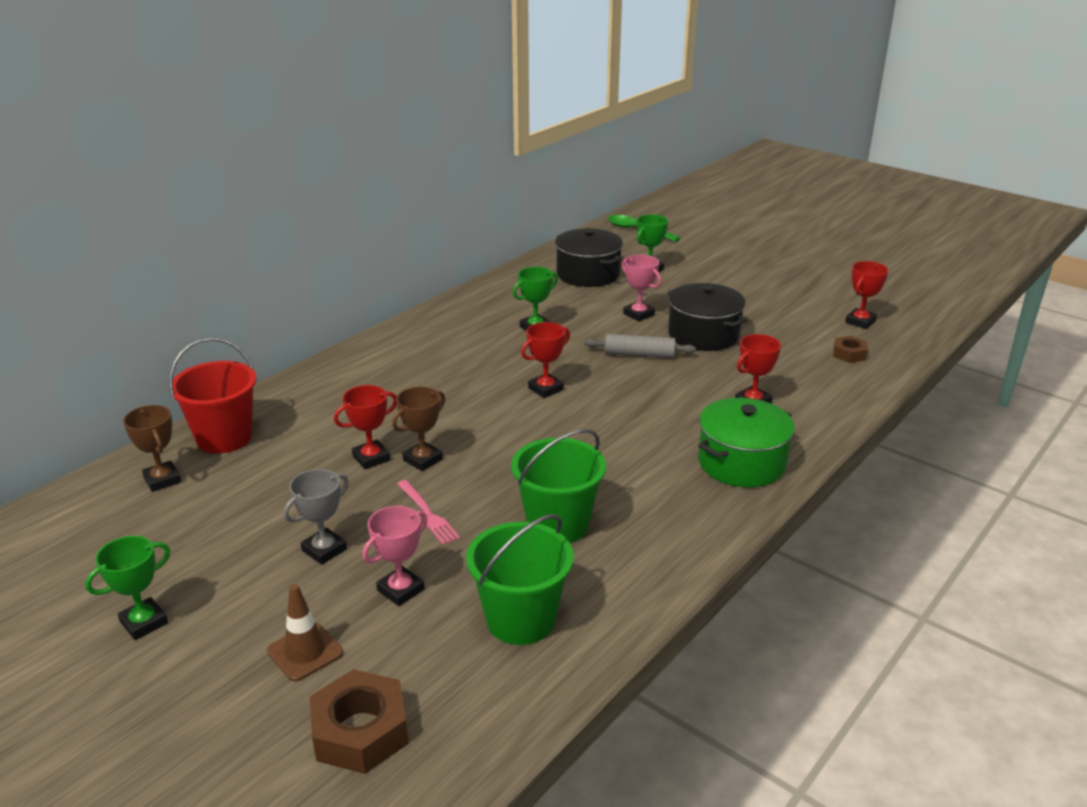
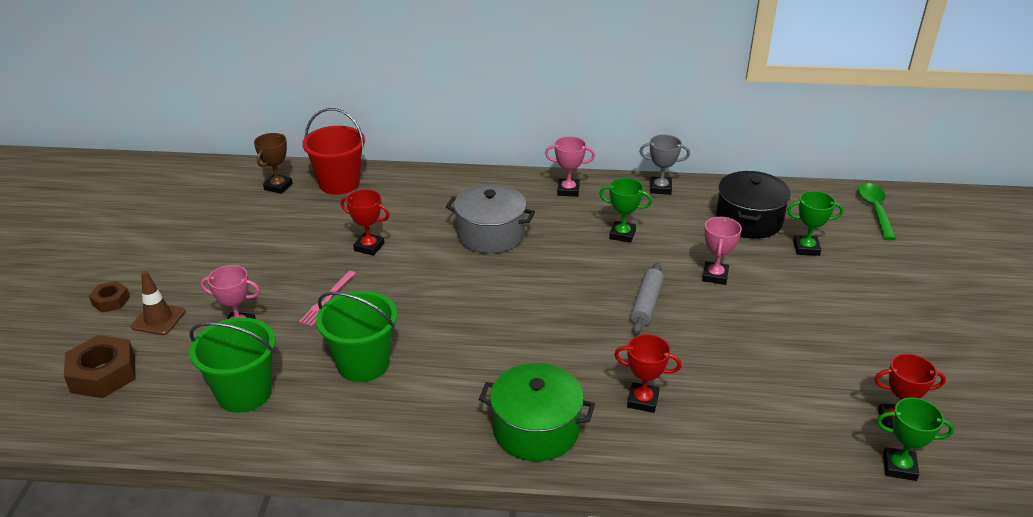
camera: 55 degrees right, 5 degrees up
green trophy [85,536,170,640] -> green trophy moved to [877,397,954,481]
grey trophy [284,469,349,565] -> grey trophy moved to [639,135,690,195]
brown trophy [392,387,445,471] -> none
red trophy [521,322,570,398] -> none
grey rolling pin [585,334,696,358] -> grey rolling pin turned 45 degrees clockwise [630,263,664,334]
black pot [667,283,747,351] -> none
brown nut [833,336,867,363] -> brown nut moved to [89,281,130,312]
none -> grey pot [446,184,535,254]
none -> pink trophy [545,136,595,197]

